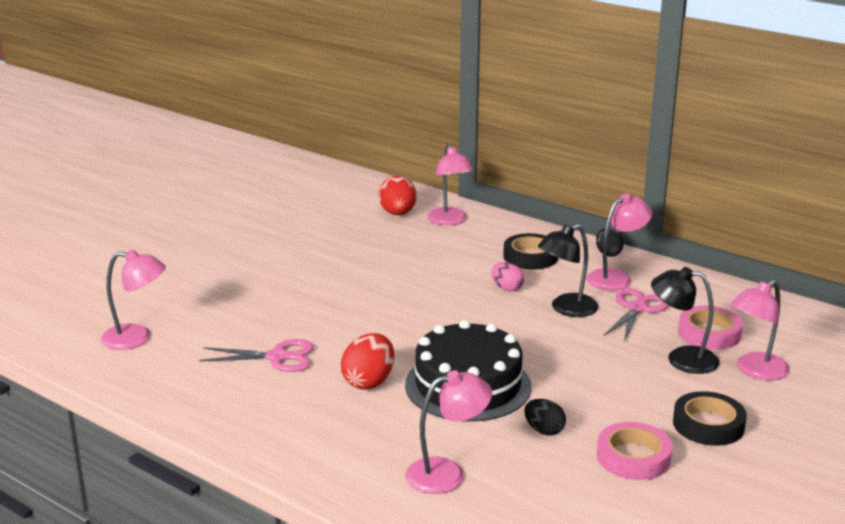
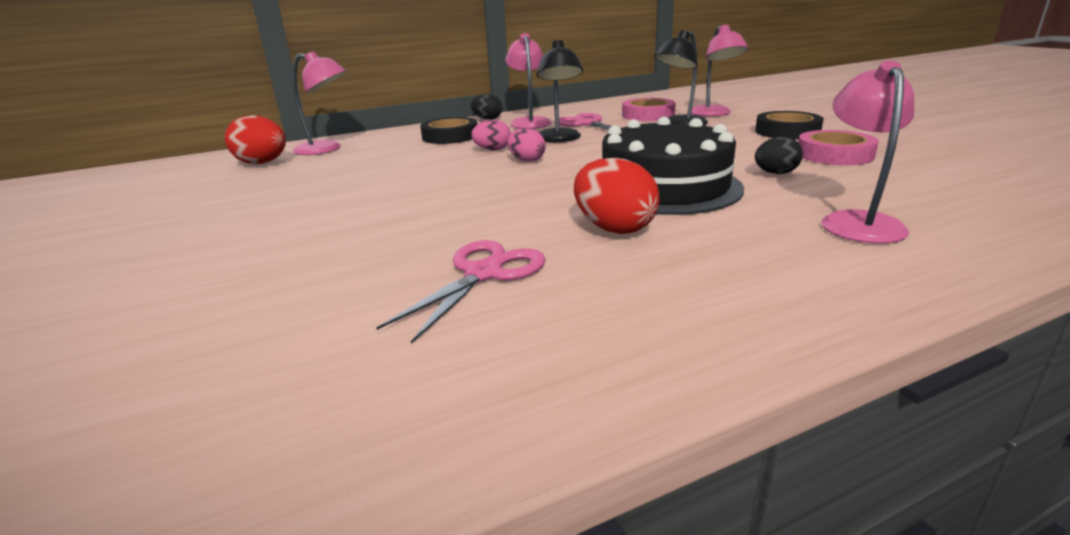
camera: 60 degrees left, 0 degrees up
pink lamp [101,249,166,350] -> none
none -> pink egg [507,128,546,162]

